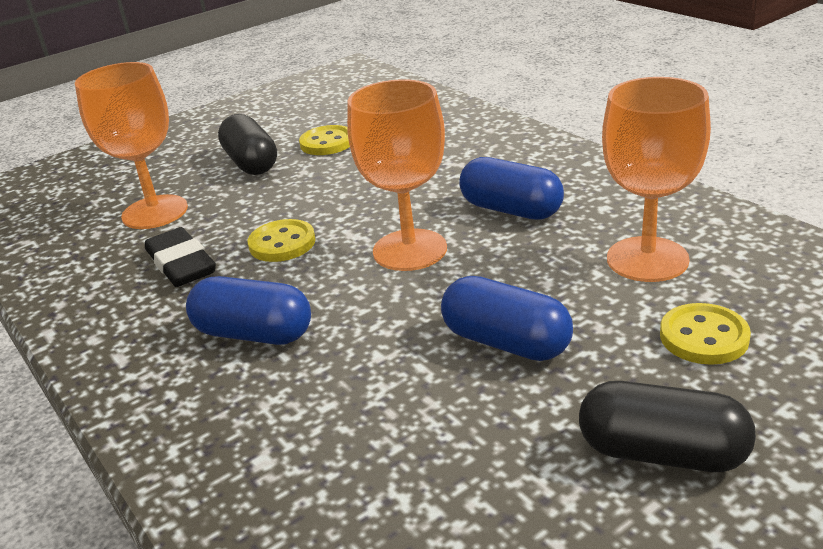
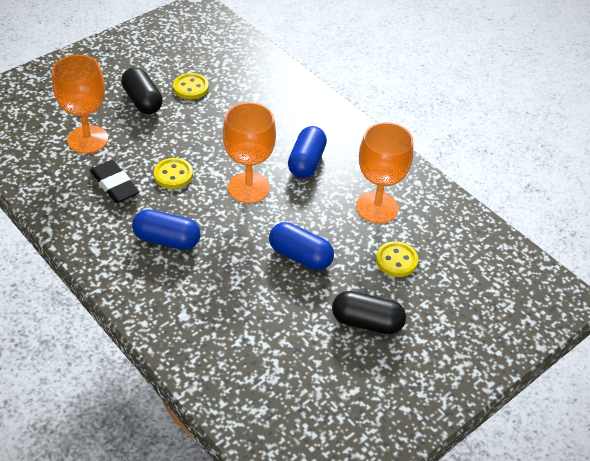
camera: 10 degrees left, 15 degrees up
blue capsule [459,157,564,220] -> blue capsule turned 75 degrees clockwise [288,126,327,178]

